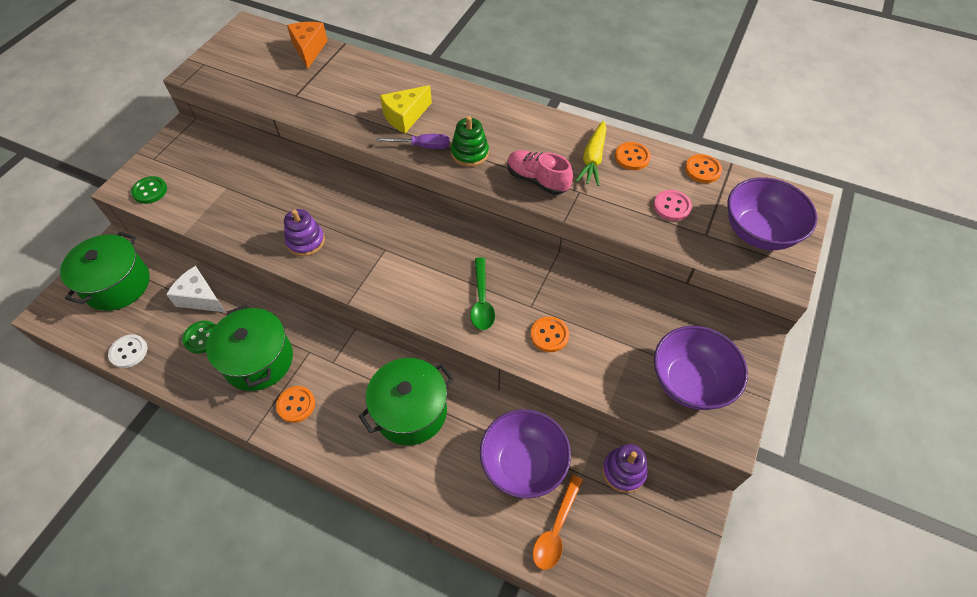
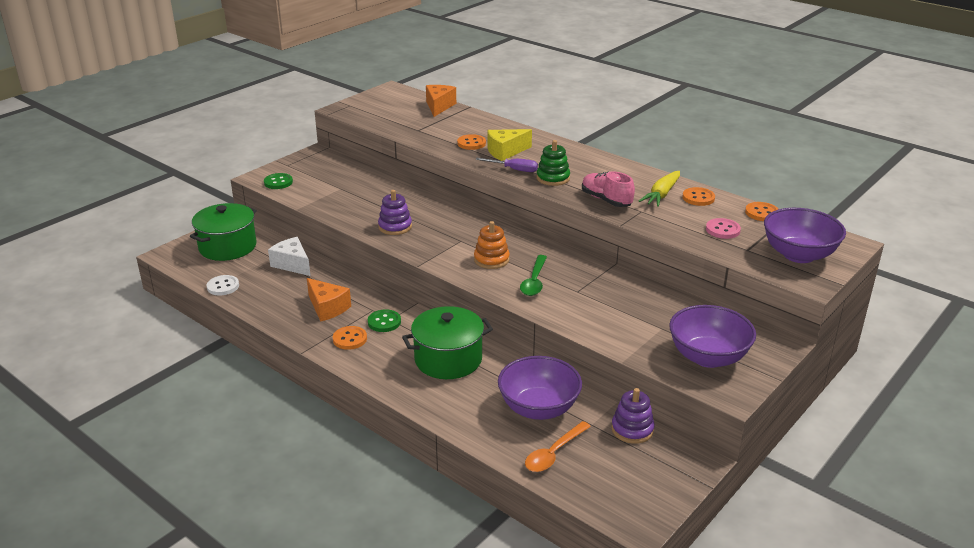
camera: 15 degrees right, 25 degrees down
green button [182,321,216,354] -> green button moved to [368,309,401,332]
green pot [206,305,293,391] -> orange cheese [307,278,351,322]
orange button [531,317,569,352] -> orange button moved to [457,134,486,150]
none -> orange stacking toy [474,221,510,269]

